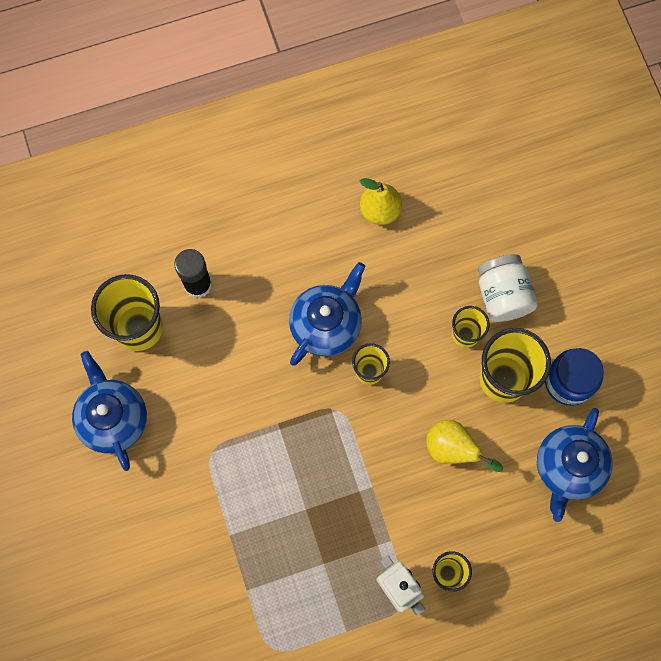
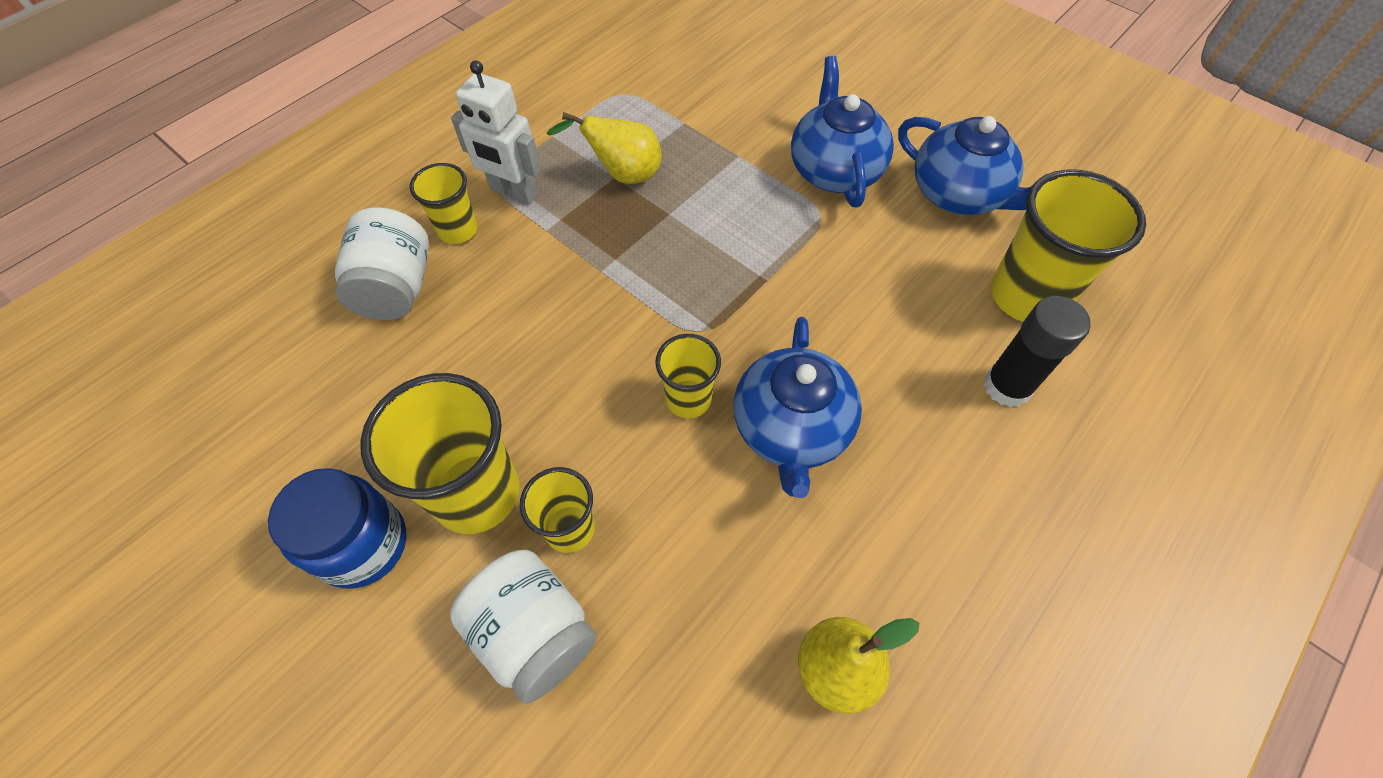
camera: 150 degrees right, 15 degrees down
yellow pear [426,420,503,472] -> yellow pear moved to [547,112,662,184]
blue teapot [537,408,613,522] -> blue teapot moved to [791,56,894,207]
none -> white jar [335,207,429,320]

